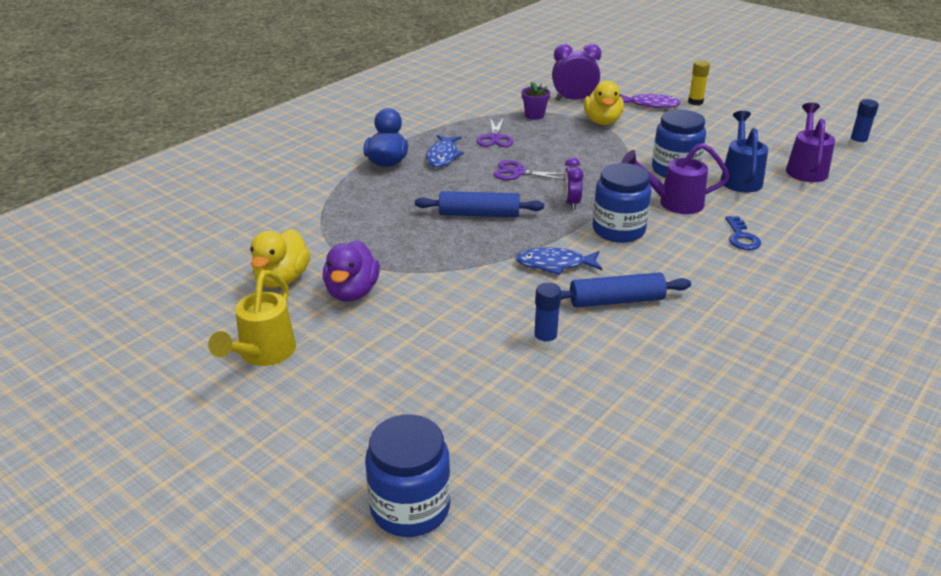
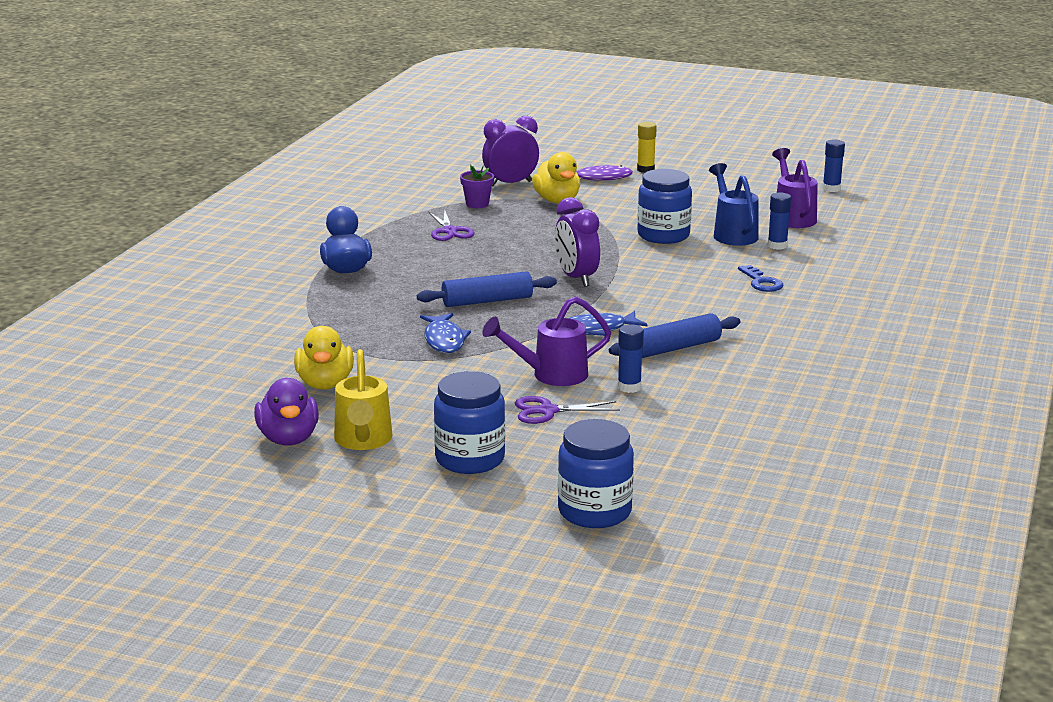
camera: 20 degrees left, 10 degrees down
purple duck [323,240,380,302] -> purple duck moved to [254,378,319,446]
blue fish [426,135,464,167] -> blue fish moved to [420,313,471,353]
purple scissors [493,160,564,180] -> purple scissors moved to [515,396,620,424]
purple clock [563,157,584,210] -> purple clock [555,197,600,287], size x1.59
blue jar [593,163,651,243] -> blue jar moved to [434,371,505,474]
purple watering can [621,143,730,214] -> purple watering can moved to [482,296,611,386]
none -> blue glue stick [768,192,791,250]

